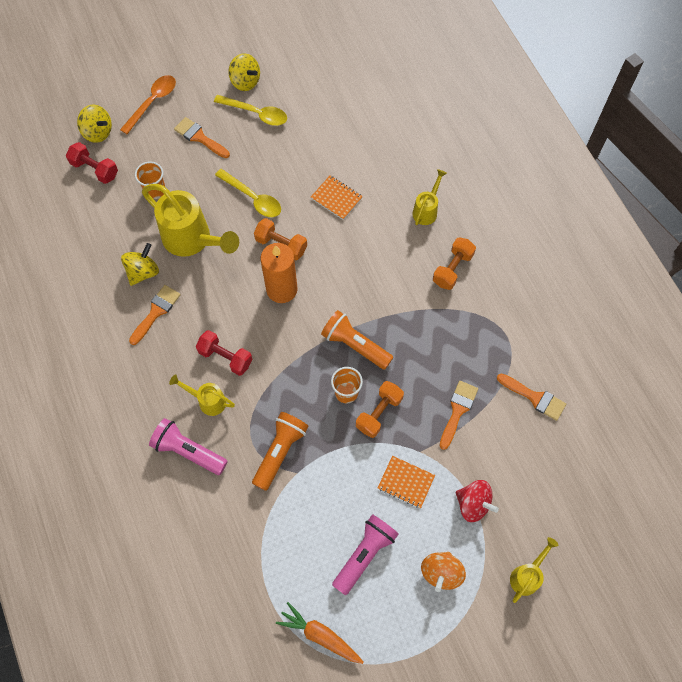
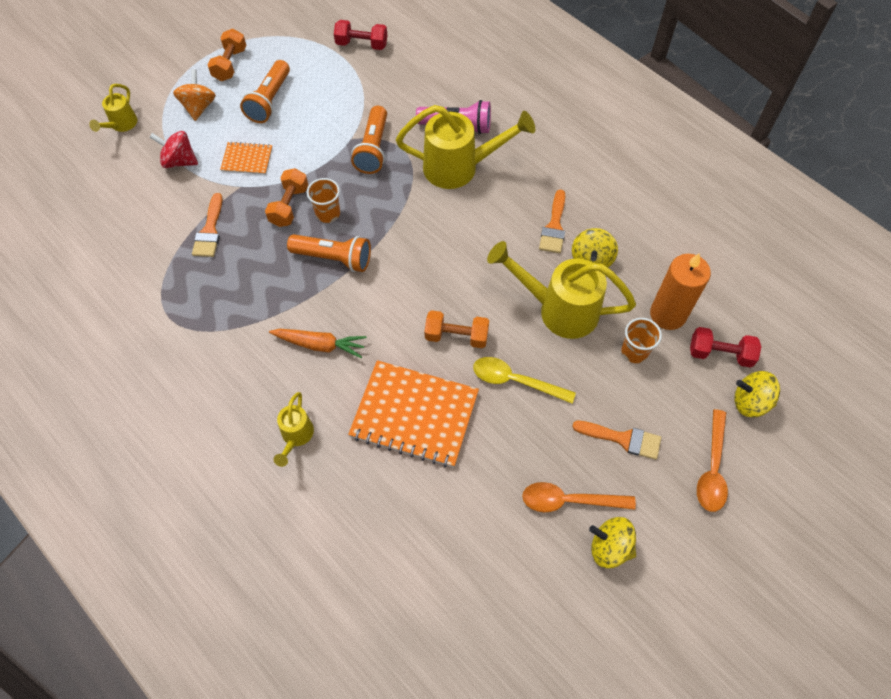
camera: 160 degrees right, 5 degrees down
yellow watering can [169,374,235,416] -> yellow watering can [396,105,535,189], size x1.94
red dumbbell [196,330,252,376] -> red dumbbell moved to [334,20,387,50]
yellow spoon [214,95,287,126] -> orange spoon [522,482,636,512]
orange candle [261,243,298,303] -> orange candle moved to [650,253,711,330]
orange carrot [276,602,364,664] -> orange carrot moved to [269,329,367,358]
orange notebook [311,176,363,220] -> orange notebook [348,360,479,467], size x2.02
pink flashlight [332,514,399,595] -> orange flashlight [240,60,290,123]
orange dumbbell [433,237,476,290] -> orange dumbbell moved to [208,29,247,81]
orange brush [497,373,566,421] -> none

